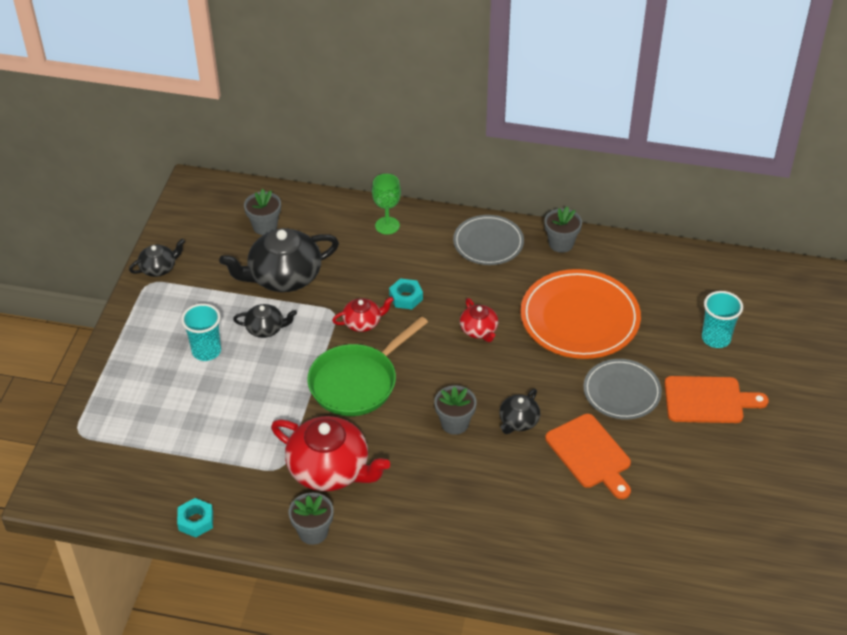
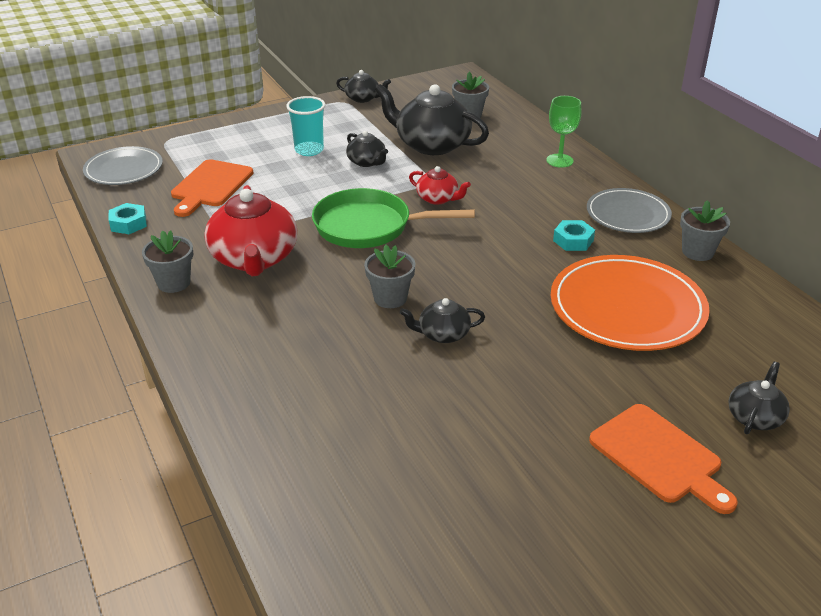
camera: 50 degrees right, 10 degrees down
turquoise nut [389,278,423,309] -> turquoise nut moved to [553,220,595,251]
red teapot [460,298,498,342] -> none
orange cutting board [545,414,631,499] -> orange cutting board moved to [171,159,253,217]
grey plate [583,359,662,420] -> grey plate moved to [83,146,163,185]
turquoise cup [702,291,743,348] -> black teapot [729,361,790,434]

